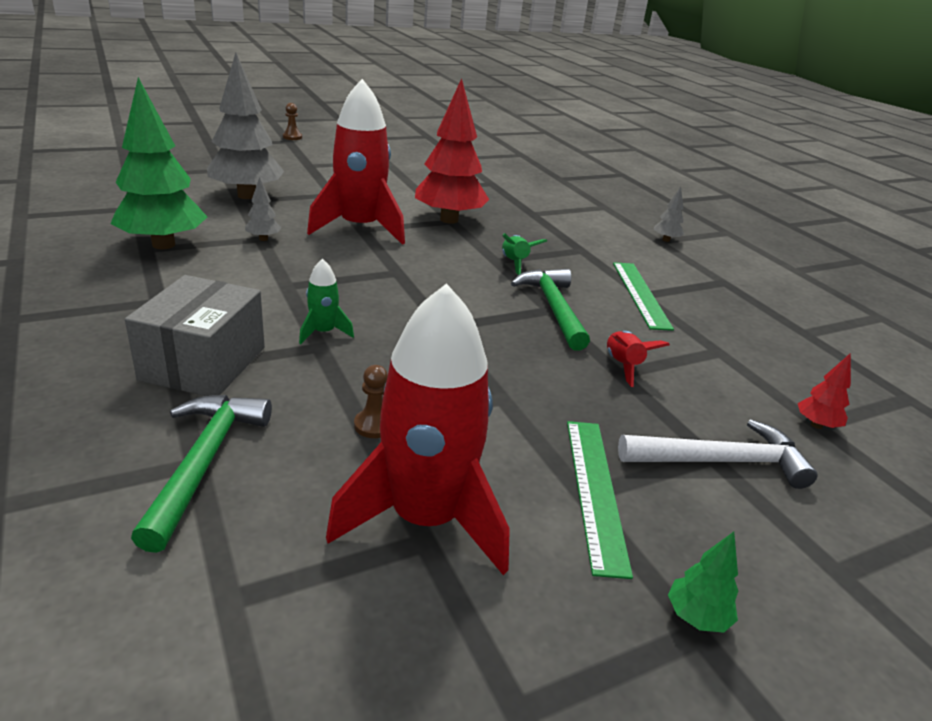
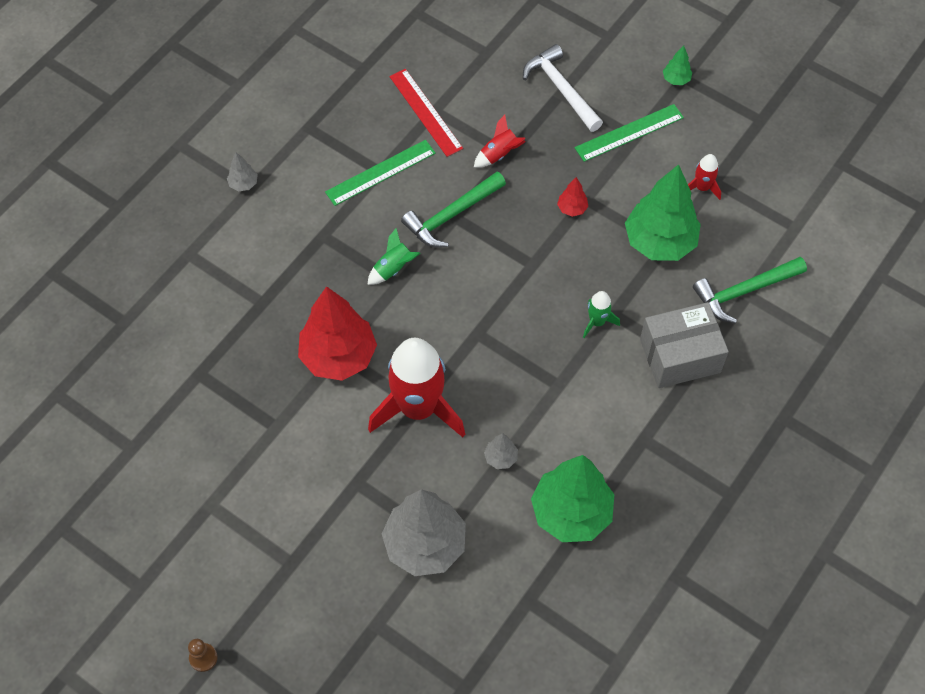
camera: 115 degrees left, 30 degrees up
red rocket [326,283,510,575] -> red rocket [688,154,721,200], size x0.43
brown pawn [354,365,388,438] -> green tree [625,164,701,261]
red tree [798,353,851,429] -> red tree moved to [557,177,588,217]
none -> red ruler [389,69,463,157]

